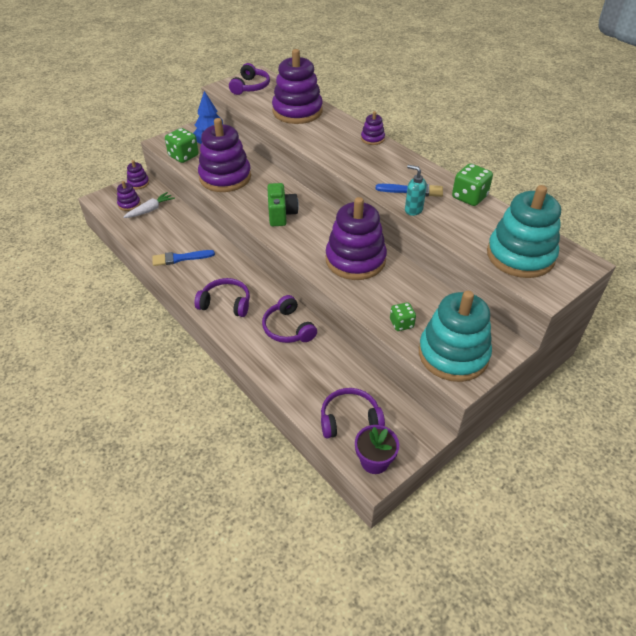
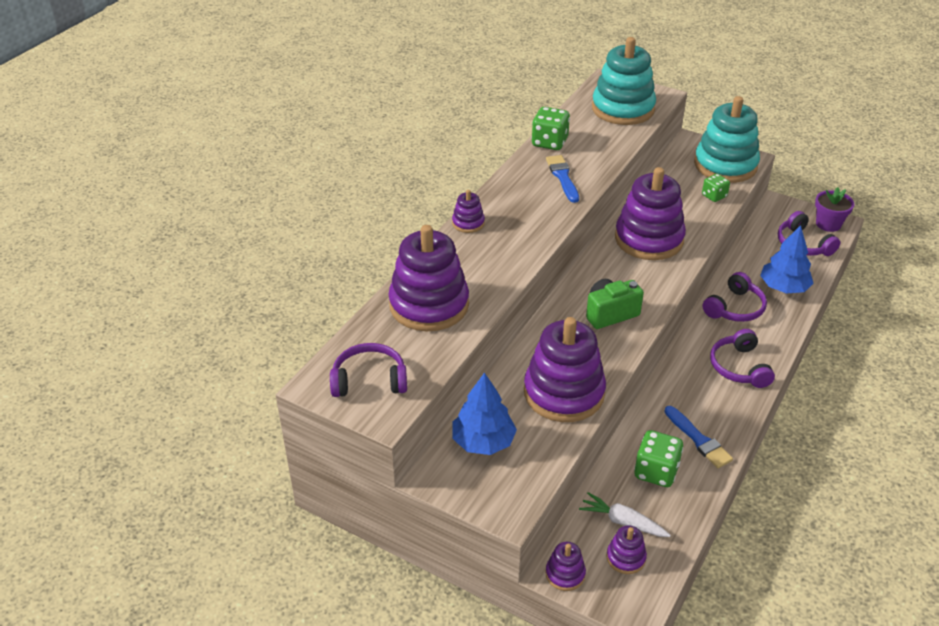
camera: 110 degrees left, 5 degrees down
green dice [165,128,199,163] -> green dice moved to [634,430,683,487]
turquoise soap dispenser [405,165,427,216] -> none
none -> blue tree [760,225,814,294]

